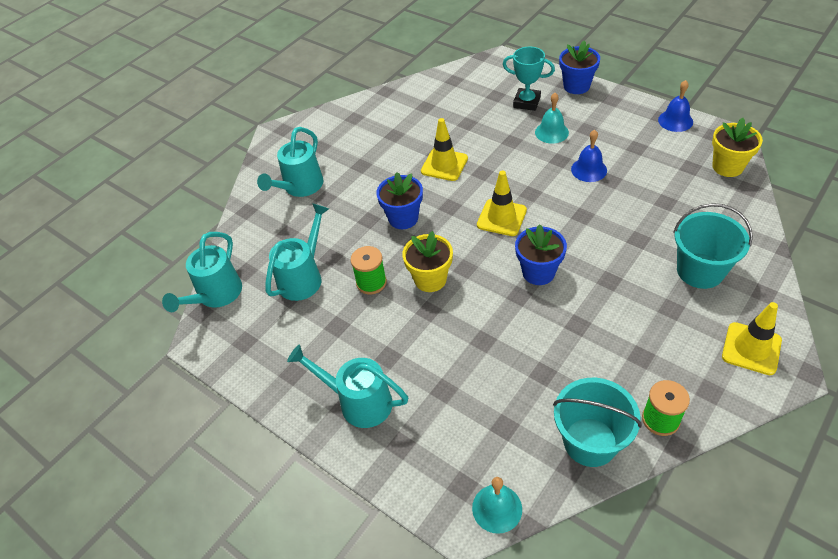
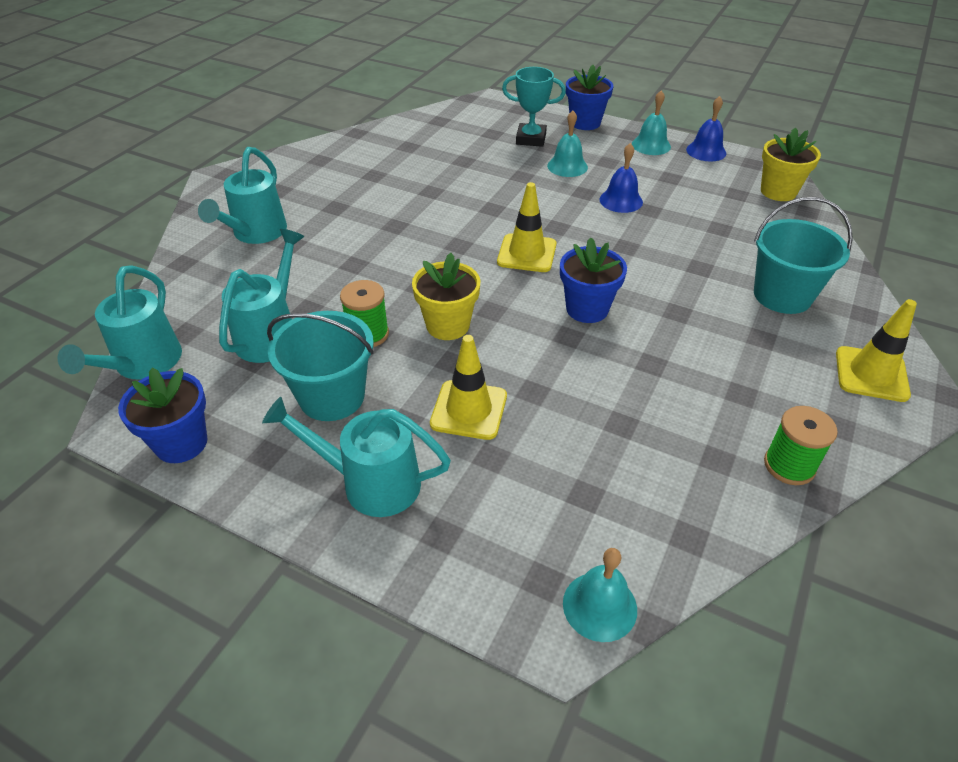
camera: 15 degrees left, 5 degrees down
blue flower pot [376,172,423,229] -> blue flower pot moved to [118,368,208,463]
yellow traffic cone [421,118,468,181] -> yellow traffic cone moved to [430,335,507,440]
turquoise bucket [553,378,642,467] -> turquoise bucket moved to [267,311,374,421]
none -> turquoise bell [632,90,671,155]

